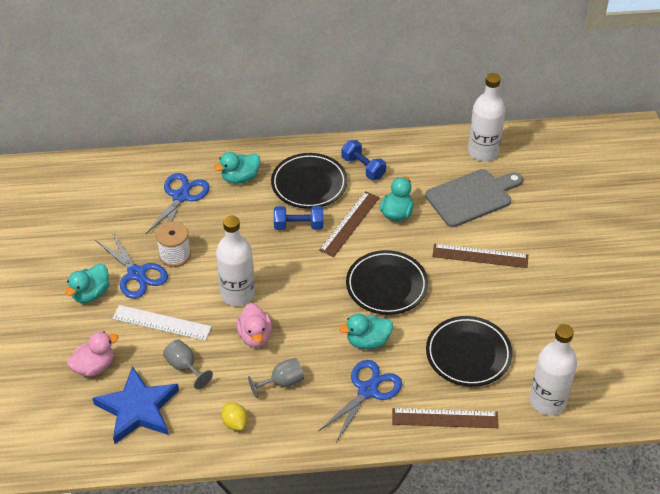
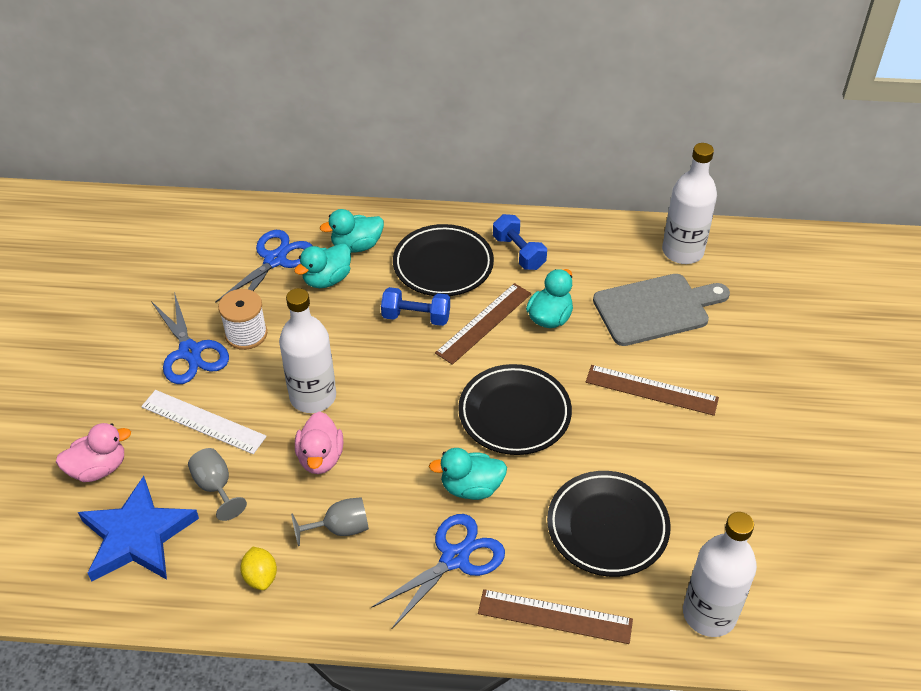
camera: 10 degrees right, 0 degrees up
turquoise duck [65,264,109,303] -> turquoise duck moved to [294,243,351,288]

